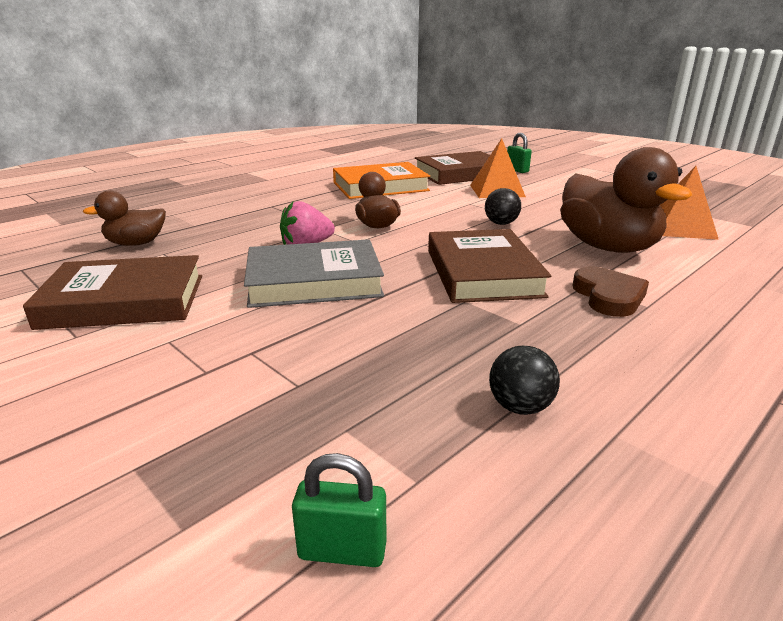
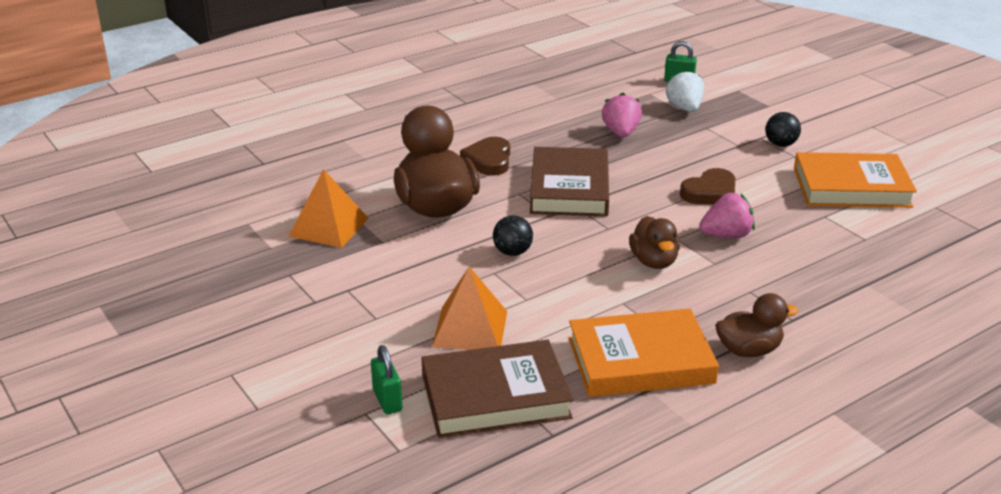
camera: 170 degrees left, 5 degrees up
brown book [23,255,202,330] -> orange book [794,152,917,208]
brown duck [83,191,166,246] -> brown duck moved to [715,293,798,357]
grey book [244,239,384,308] -> brown heart [680,168,735,205]
black ball [489,346,560,415] -> black ball moved to [765,112,801,147]
none -> pink strawberry [602,92,642,137]
none -> white strawberry [665,69,704,112]

